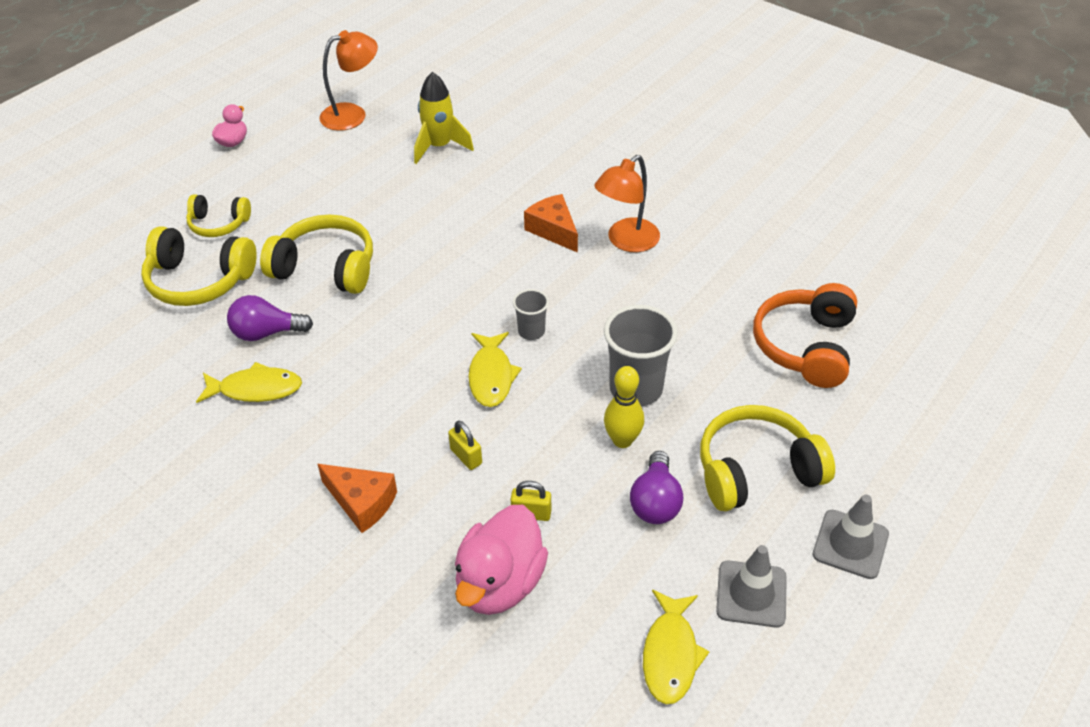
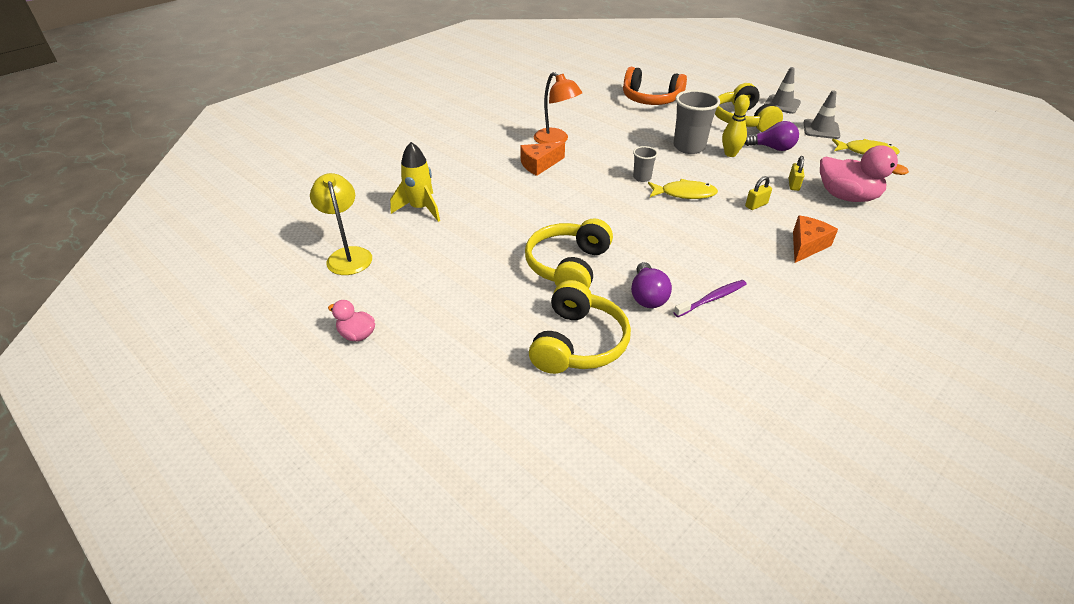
camera: 85 degrees left, 5 degrees down
yellow headphones [186,194,251,237] -> none
yellow fish [196,362,302,403] -> purple toothbrush [674,280,746,317]
orange lamp [320,30,378,131] -> yellow lamp [310,173,372,275]

